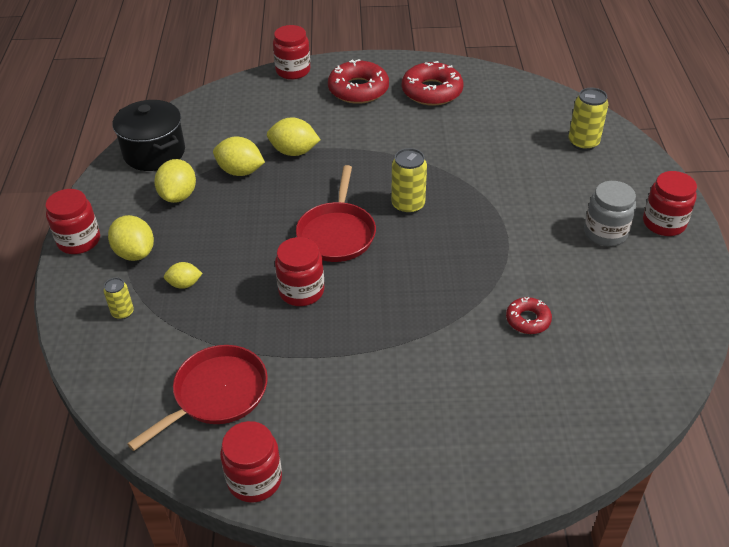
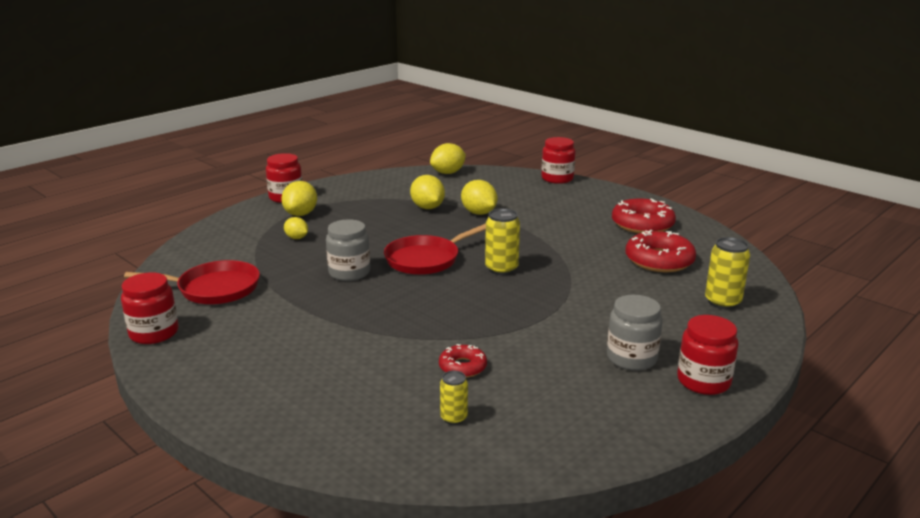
camera: 45 degrees right, 20 degrees down
yellow can [103,278,134,320] -> yellow can moved to [440,371,468,425]
black pot [113,100,185,171] -> none
yellow lemon [154,159,196,203] -> yellow lemon moved to [430,143,466,174]
red jar [275,237,324,306] -> grey jar [326,219,370,281]
red donut [328,59,389,104] -> red donut moved to [625,230,696,272]

